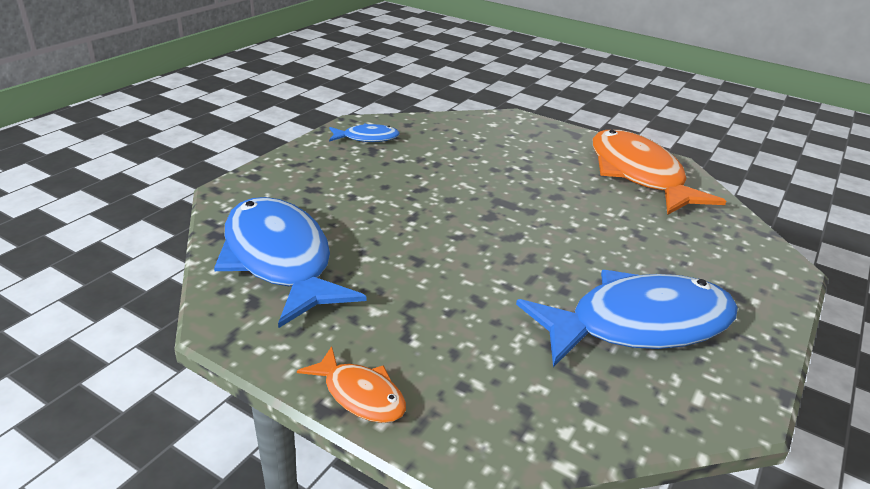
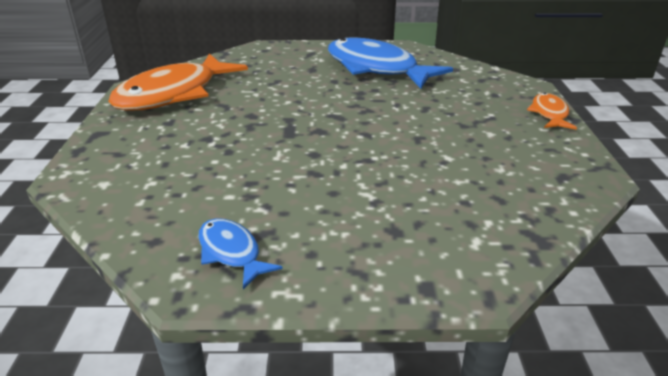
camera: 120 degrees left, 0 degrees up
blue fish [214,197,366,328] -> none

